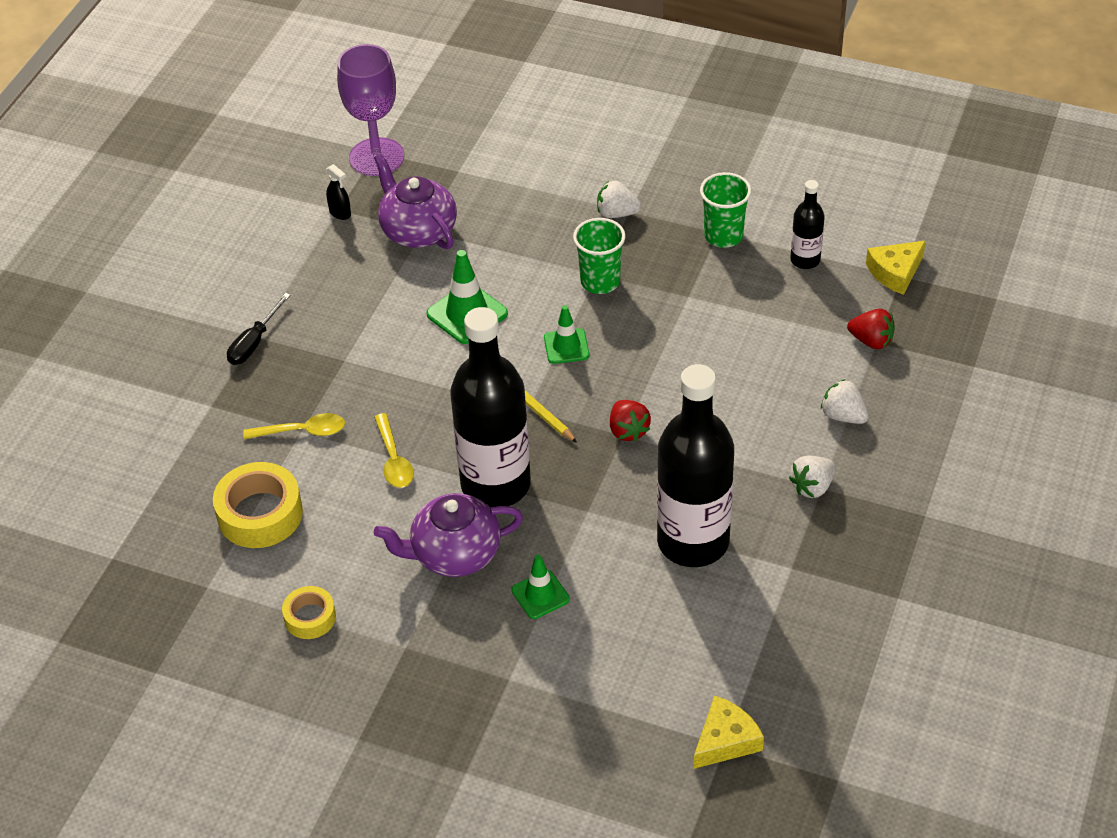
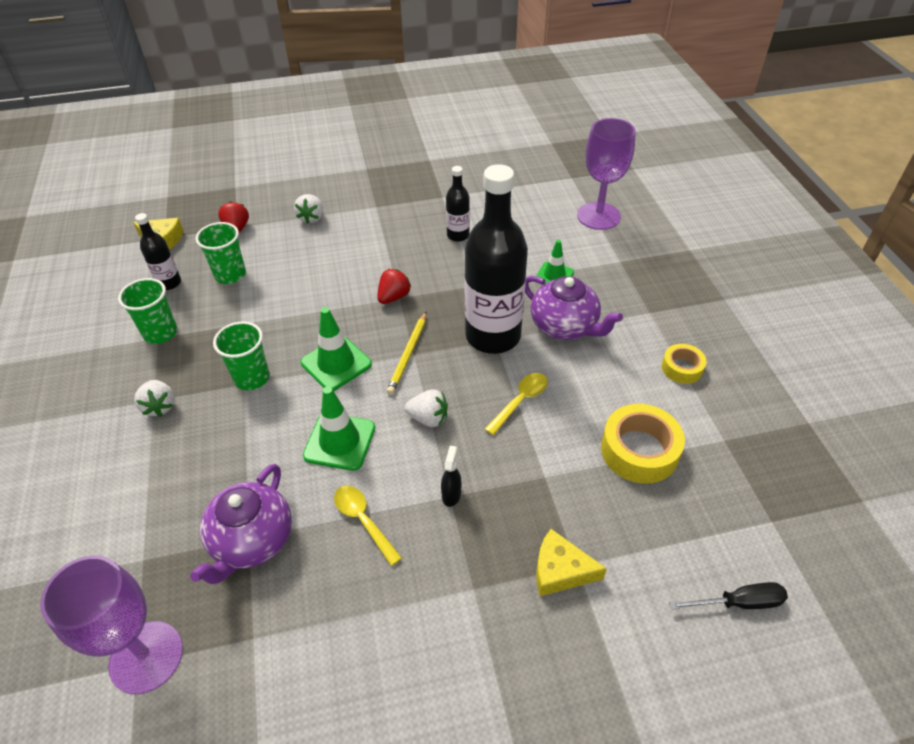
camera: 125 degrees left, 0 degrees up
black screwdriver [227,293,290,365] -> black screwdriver moved to [669,582,788,610]
yellow spoon [243,413,345,439] -> yellow spoon moved to [334,486,402,566]
black spray bottle [326,164,351,220] -> black spray bottle moved to [441,446,461,507]
green traffic cone [544,305,589,364] -> green traffic cone [301,307,372,391], size x1.53
black bottle [657,364,734,567] -> black bottle [446,166,470,242], size x0.47
yellow cheese [694,695,764,769] -> yellow cheese moved to [536,529,607,596]
white strawberry [789,456,836,498] -> white strawberry moved to [404,389,448,427]
none -> green cup [196,222,246,284]
none -> purple goblet [577,118,636,230]

